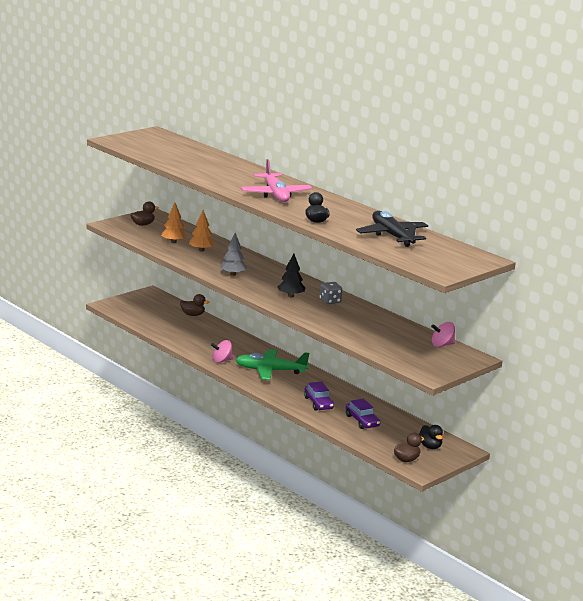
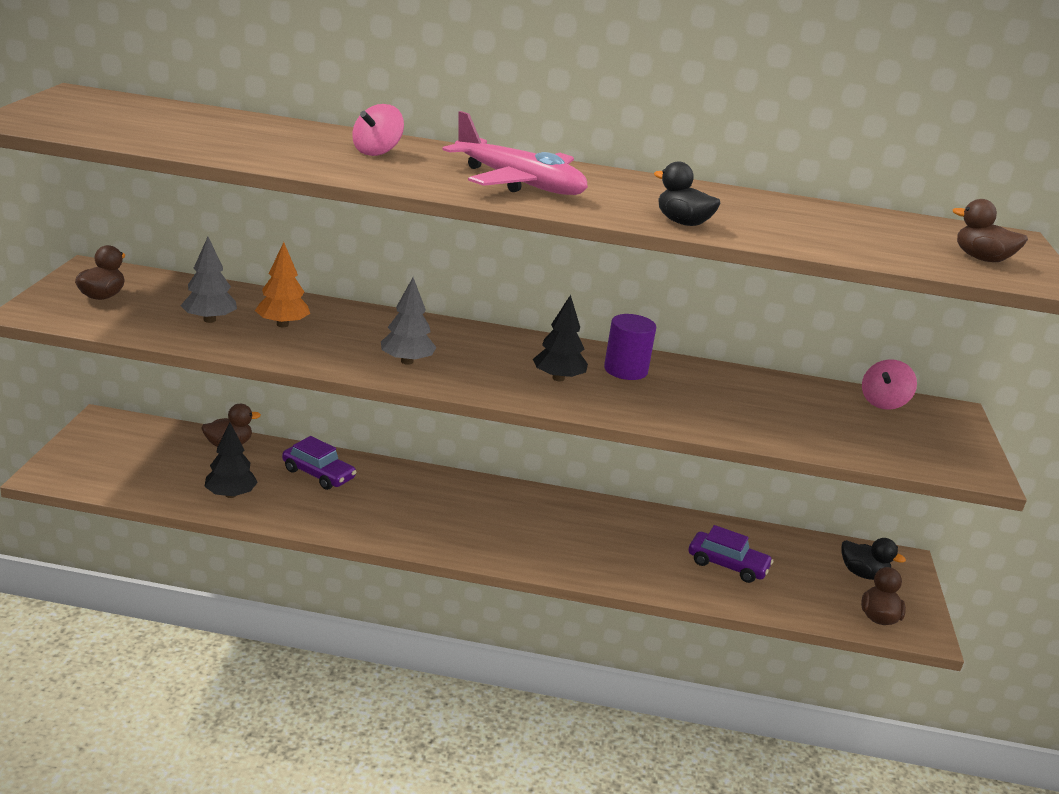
camera: 40 degrees left, 5 degrees up
orange tree [161,203,187,243] -> grey tree [180,237,237,323]
pink spinning top [211,340,233,363] -> pink spinning top moved to [352,104,404,156]
green plane [236,349,309,380] -> none
purple car [304,381,334,411] -> purple car moved to [282,436,356,490]
grey dice [320,282,342,304] -> purple cylinder [604,314,656,380]
black plane [356,211,428,247] -> none
none -> black tree [204,423,258,498]
none -> brown duck [953,199,1028,262]

